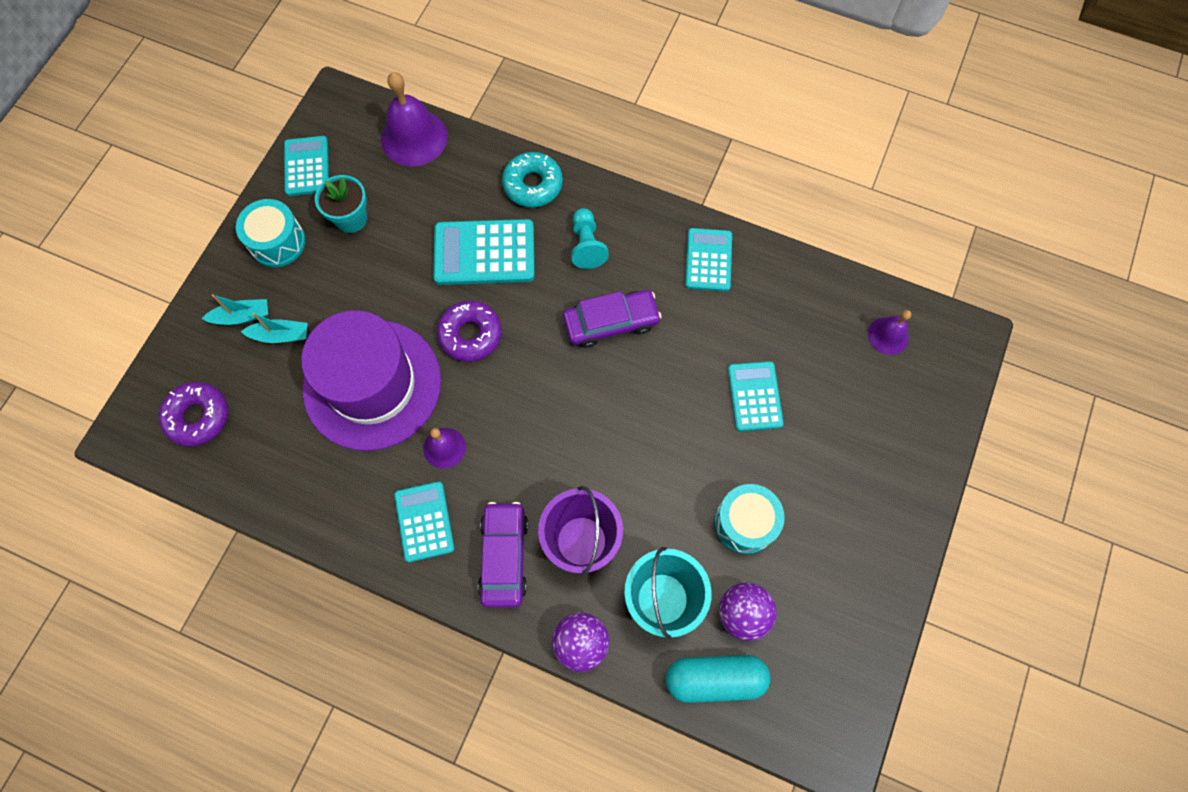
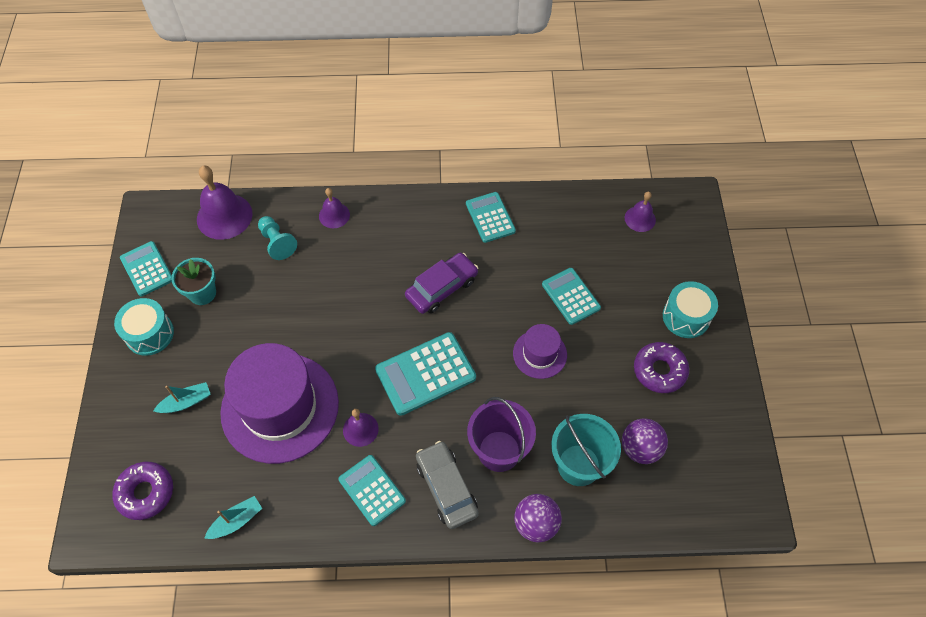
camera: 25 degrees left, 10 degrees down
turquoise boat [201,294,268,325] -> turquoise boat moved to [204,496,262,539]
turquoise calculator [433,219,535,285] -> turquoise calculator moved to [375,332,476,416]
purple donut [437,301,502,362] -> purple donut moved to [634,342,689,393]
purple car [478,502,528,607] -> grey car [416,441,479,529]
turquoise donut [502,152,563,207] -> purple bell [319,188,350,228]
turquoise pawn [571,208,609,269] -> turquoise pawn moved to [258,216,297,260]
turquoise capsule [666,655,770,703] -> none
turquoise drum [714,484,785,554] -> turquoise drum moved to [663,281,718,338]
none -> purple hat [513,324,567,379]

